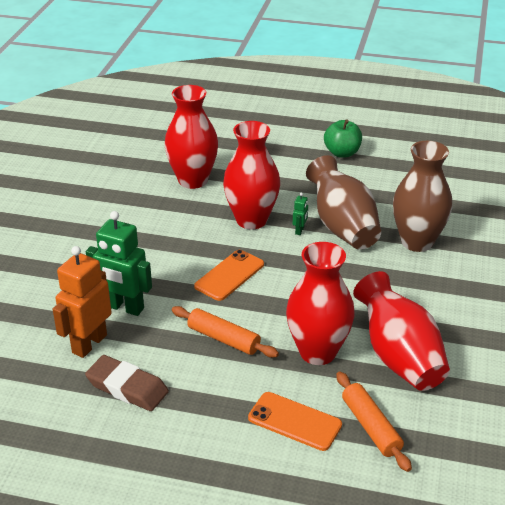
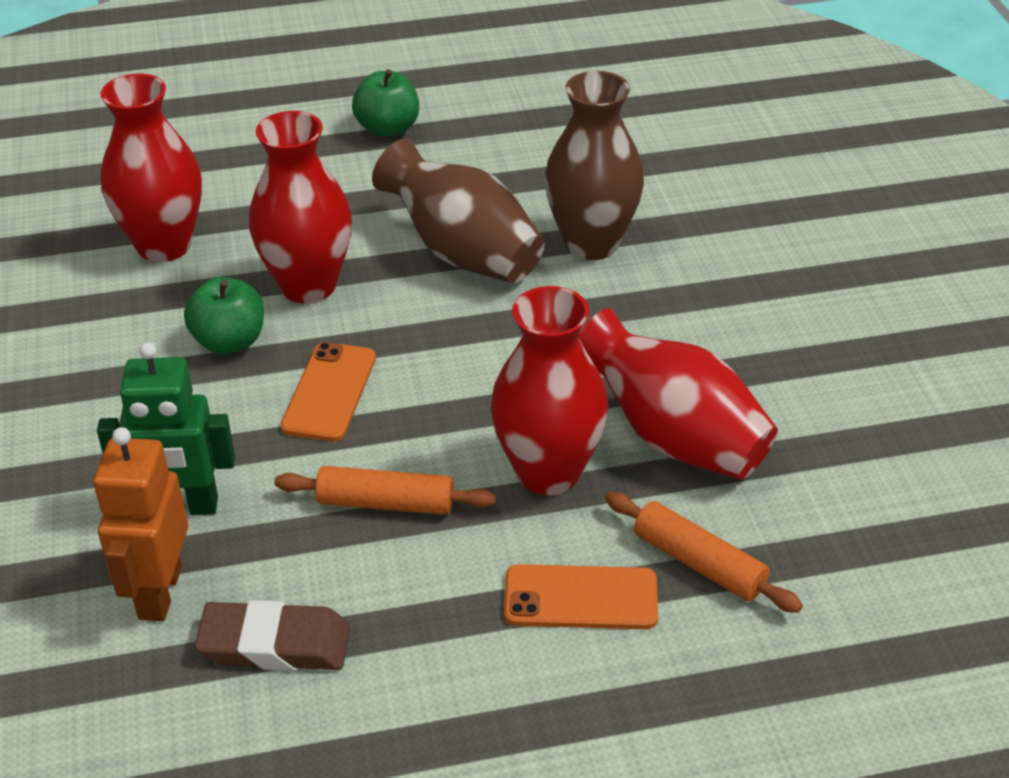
camera: 25 degrees left, 5 degrees up
green robot [293,193,308,235] -> none
none -> green apple [184,277,264,354]

